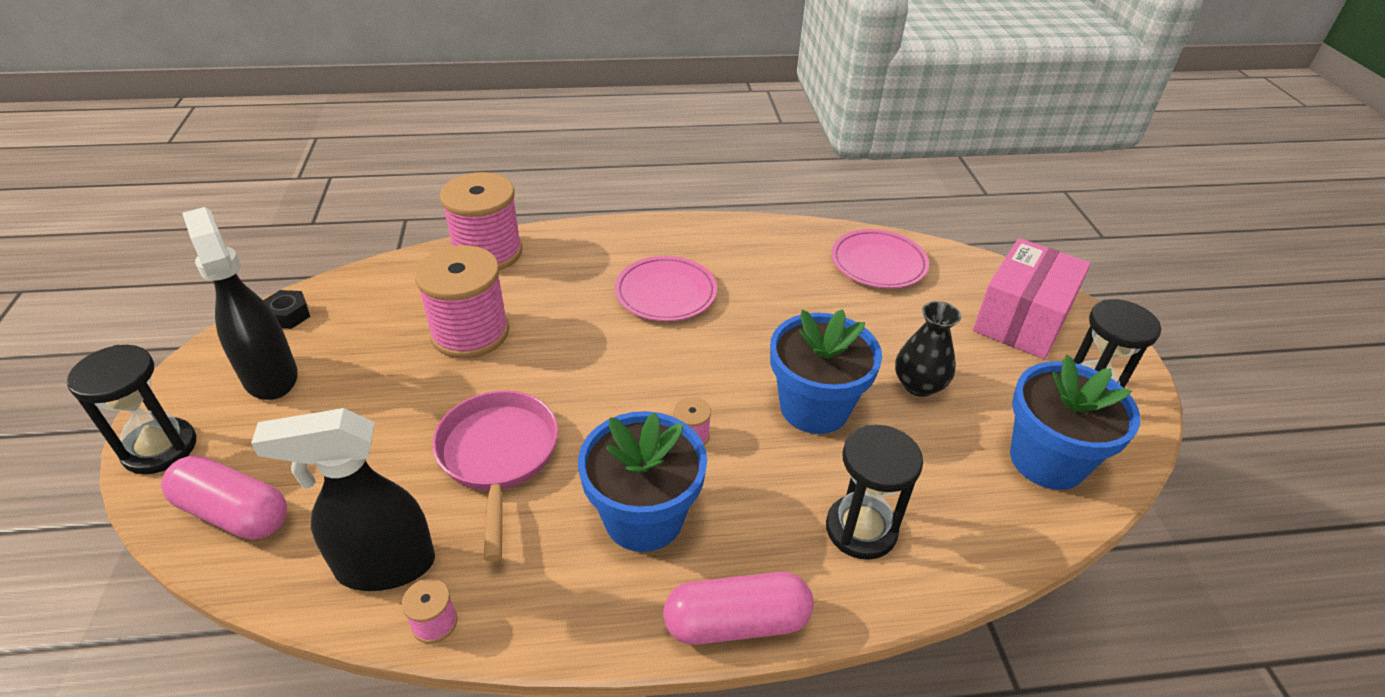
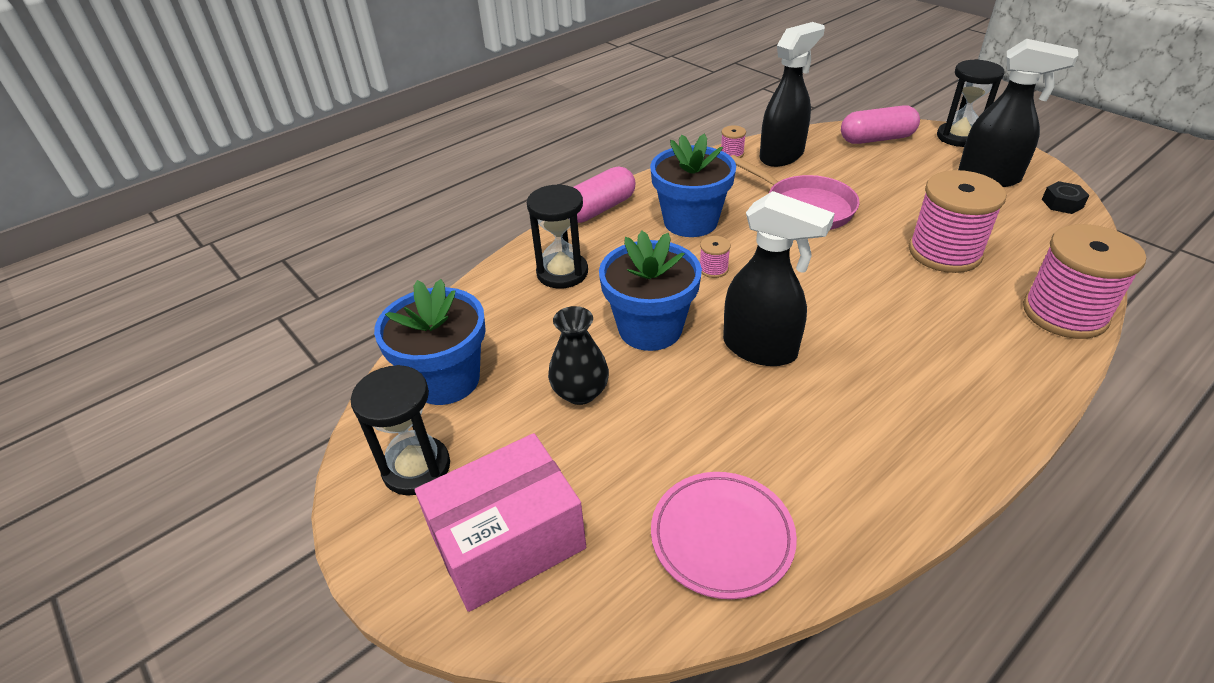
camera: 150 degrees right, 0 degrees up
pink plate [615,256,717,322] -> none
pink box [973,238,1091,359] -> pink box turned 60 degrees clockwise [415,433,586,612]
none -> black spray bottle [723,191,835,366]

